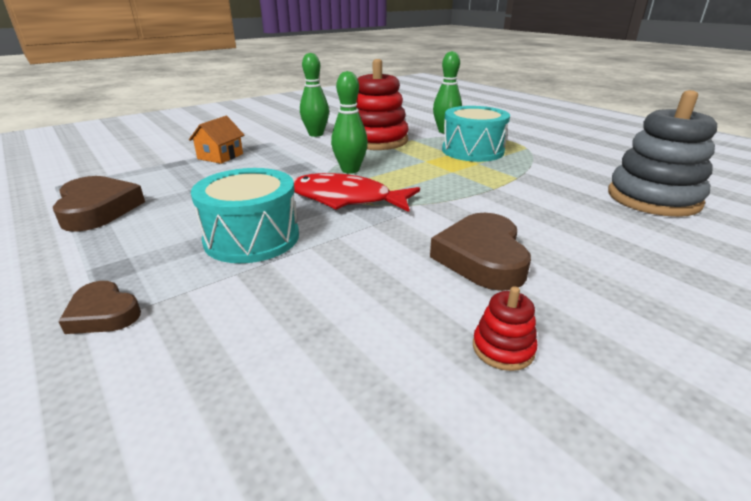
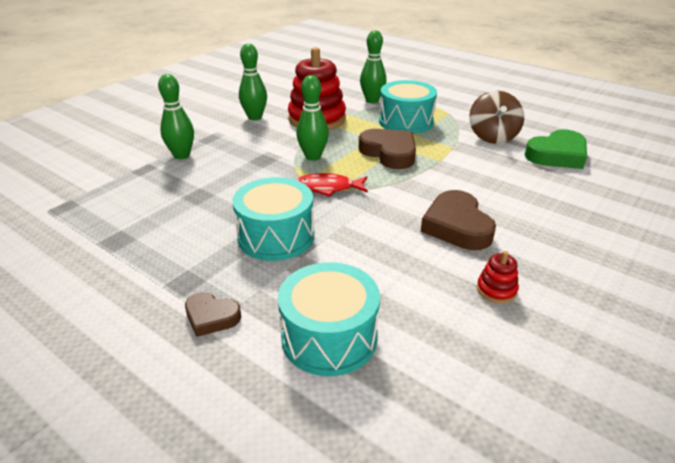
camera: 15 degrees left, 5 degrees up
brown heart [53,176,145,232] -> brown heart moved to [359,129,416,169]
orange house [189,116,244,164] -> green bowling pin [158,74,194,159]
red fish [293,173,420,212] -> red fish [296,173,368,197], size x0.66
grey stacking toy [608,90,717,217] -> green heart [525,129,587,169]
none -> turquoise drum [278,262,380,376]
none -> brown spinning top [469,91,524,144]

